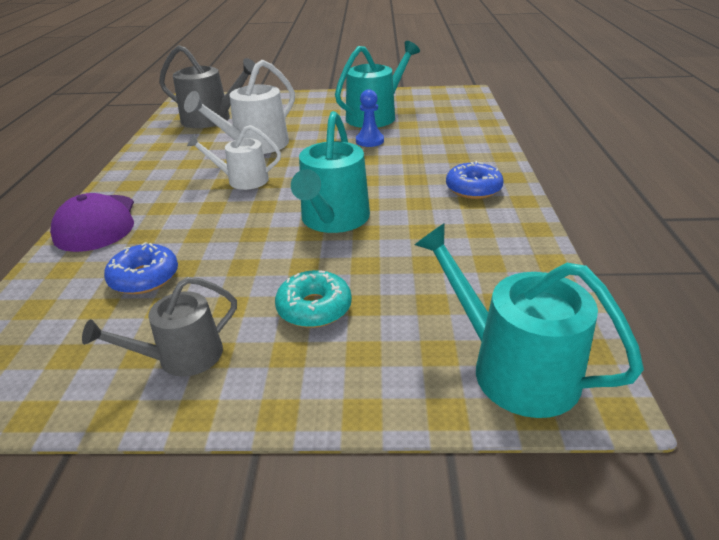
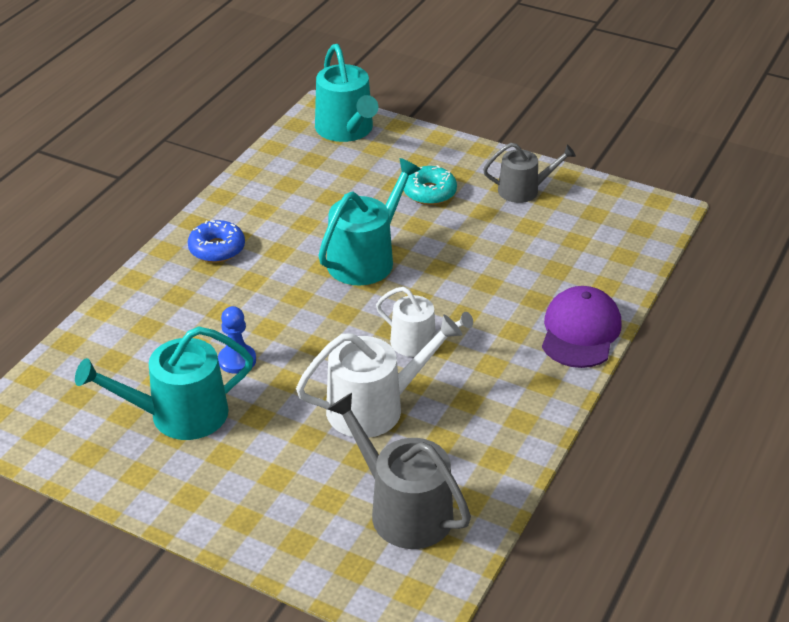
camera: 155 degrees left, 5 degrees up
blue donut [104,242,178,294] -> none

